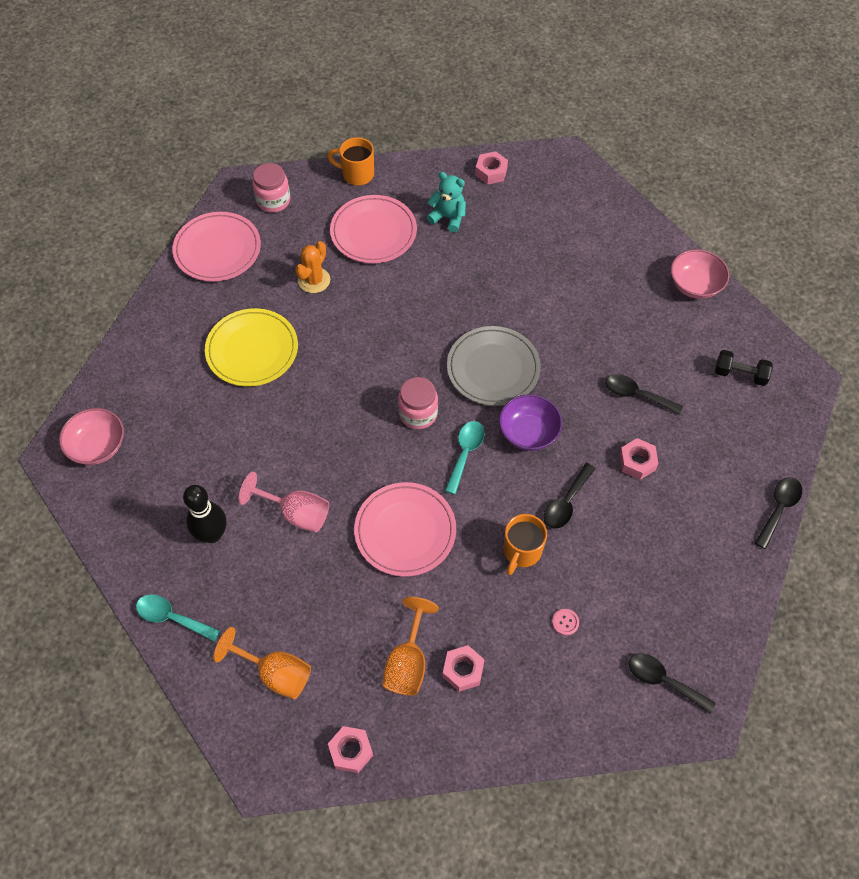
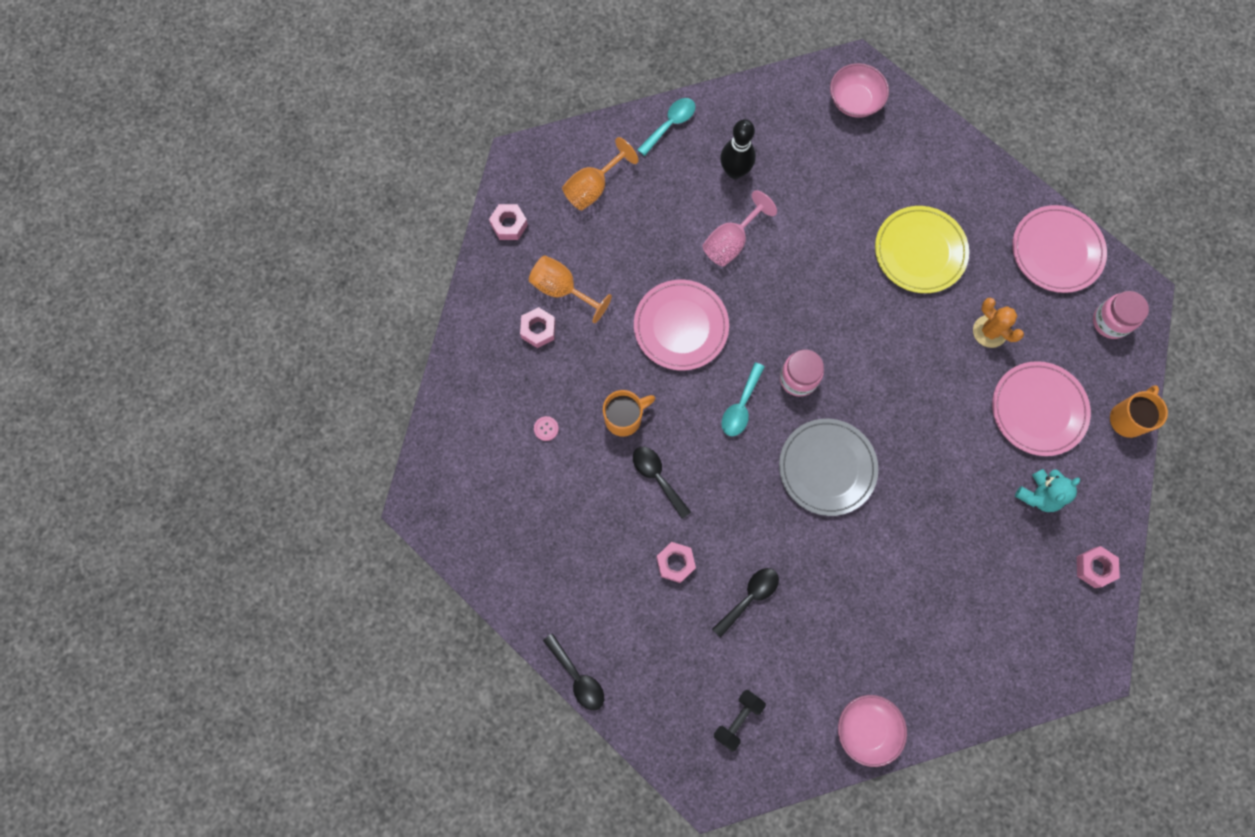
camera: 110 degrees right, 15 degrees up
turquoise spoon [445,421,485,494] -> turquoise spoon turned 75 degrees clockwise [722,362,765,436]
purple bowl [499,394,562,451] -> none
orange mug [504,514,547,575] -> orange mug turned 105 degrees clockwise [603,390,655,437]
black spoon [629,653,716,713] -> none

